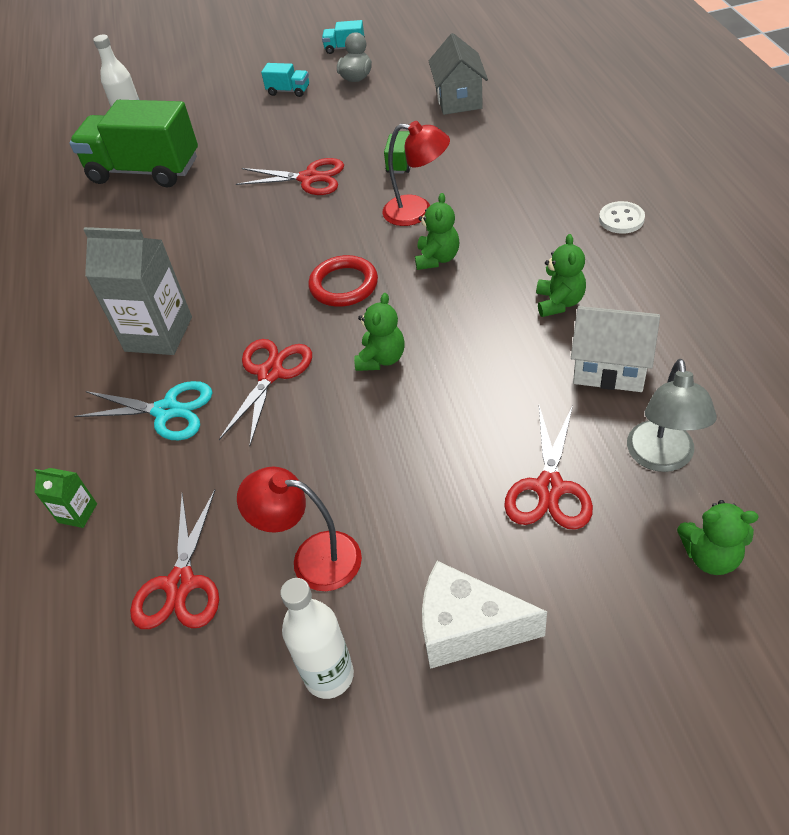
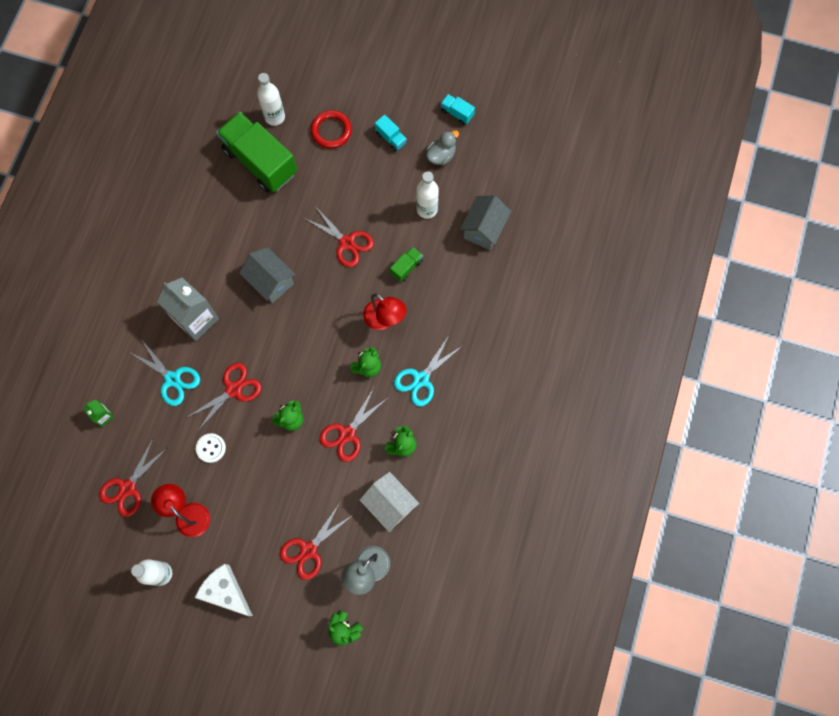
camera: 25 degrees right, 25 degrees up
red ring [308,255,378,307] -> red ring moved to [311,110,352,149]
white button [599,201,645,234] -> white button moved to [196,433,226,463]
none -> grey house [239,247,295,304]
none -> red scissors [320,388,388,462]
none -> turquoise scissors [394,337,461,407]
none -> white bottle [416,171,439,219]

